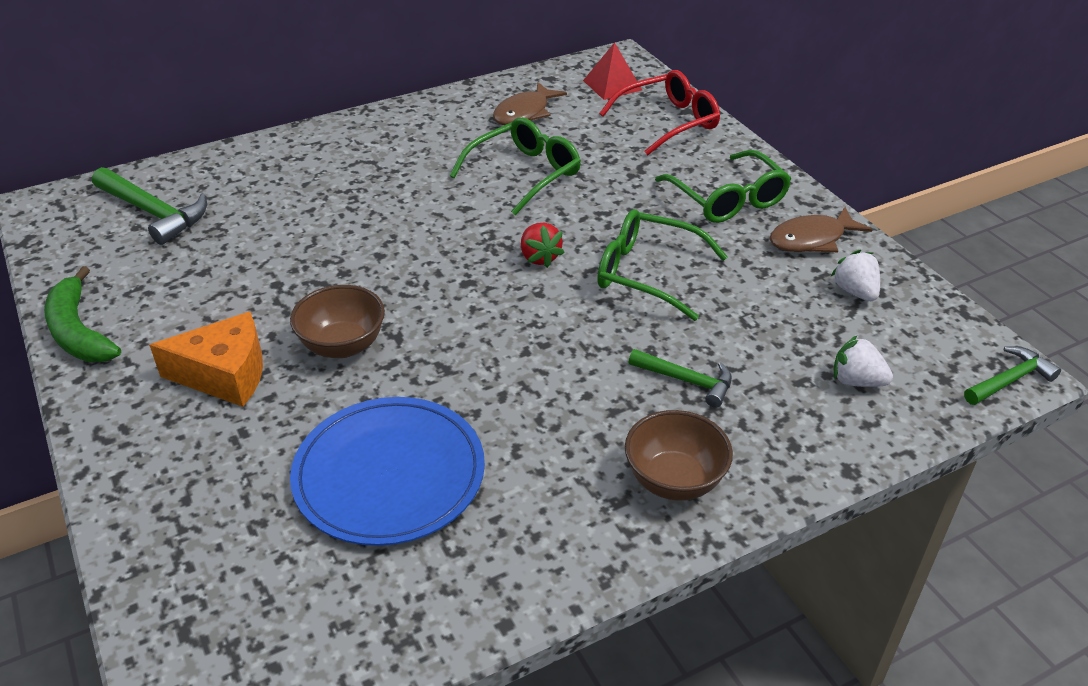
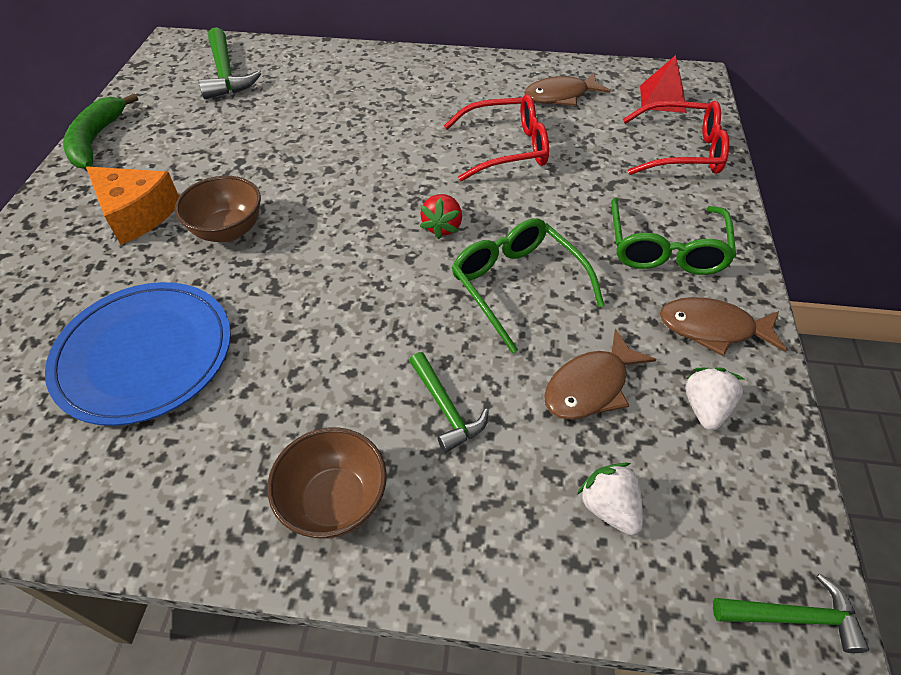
camera: 35 degrees right, 10 degrees up
green glasses [450,117,581,215] -> red glasses [444,94,549,181]
none -> brown fish [544,328,656,420]

